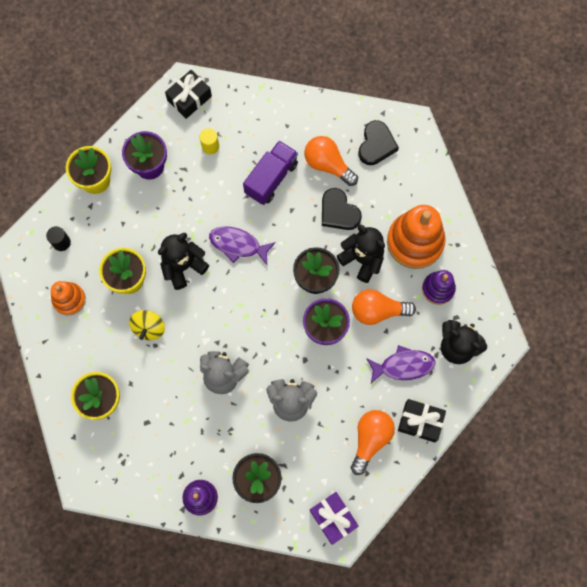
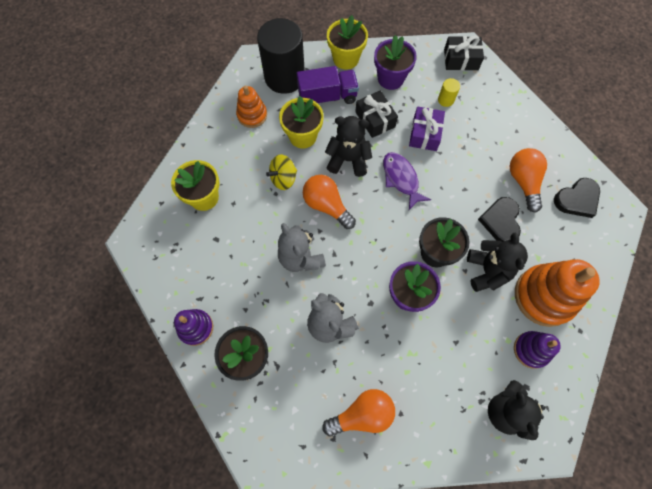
camera: 45 degrees right, 5 degrees down
black cylinder [46,226,71,251] -> black cylinder [257,18,305,94], size x2.49
purple truck [243,141,298,205] -> purple truck moved to [297,66,359,104]
purple gift [310,492,359,545] -> purple gift moved to [409,106,445,151]
orange light bulb [352,289,416,325] -> orange light bulb moved to [303,175,356,229]
purple fish [366,345,436,384] -> none
black gift [398,399,446,442] -> black gift moved to [355,90,398,138]

